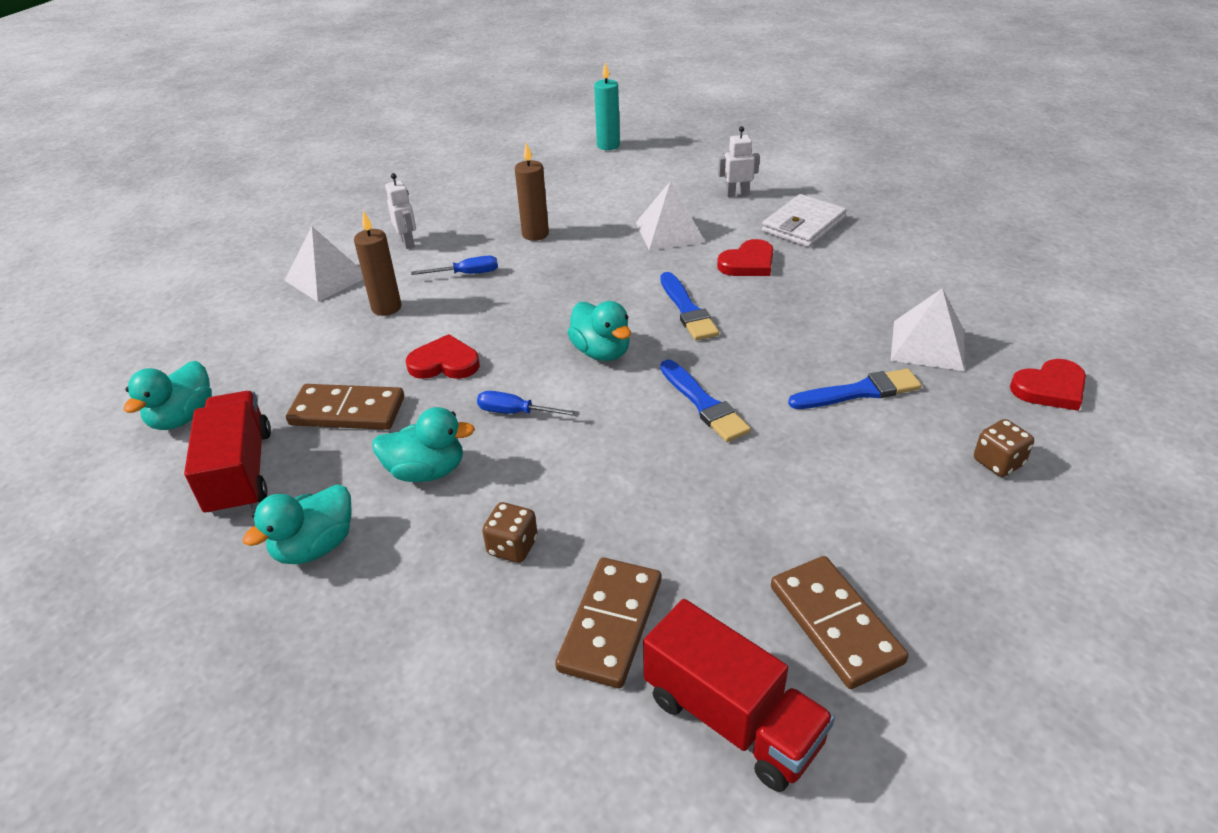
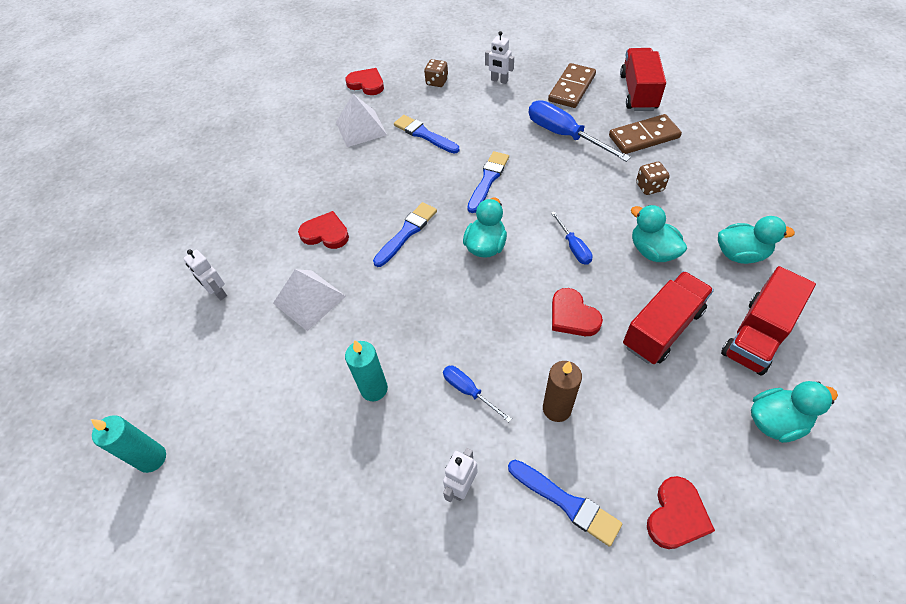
camera: 125 degrees left, 15 degrees up
white pyramid [284,227,363,302] -> blue brush [508,460,622,547]
brown domino [286,384,404,430] -> red truck [623,271,714,364]
brown candle [515,142,549,241] -> turquoise candle [345,340,388,401]
white wallet [762,194,847,247] -> none
none -> white robot [485,31,514,84]
none -> blue screwdriver [529,100,631,162]
none -> red heart [647,476,715,549]

